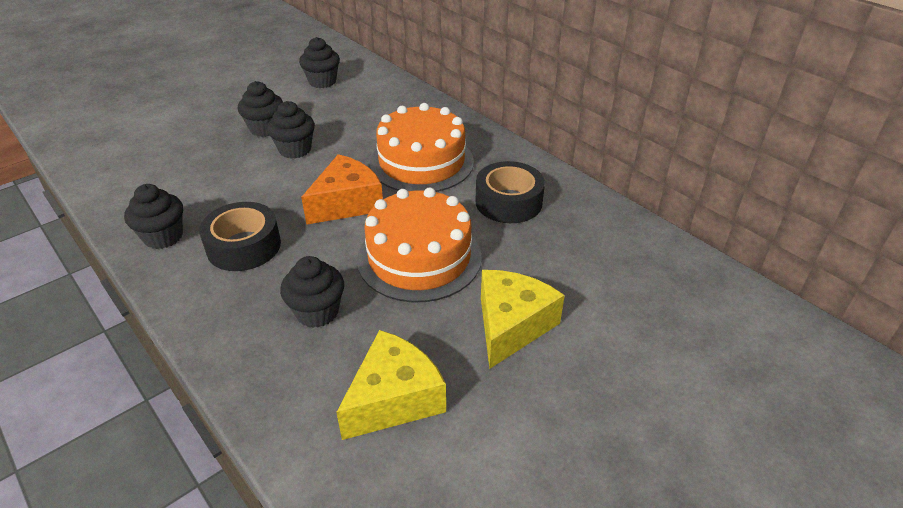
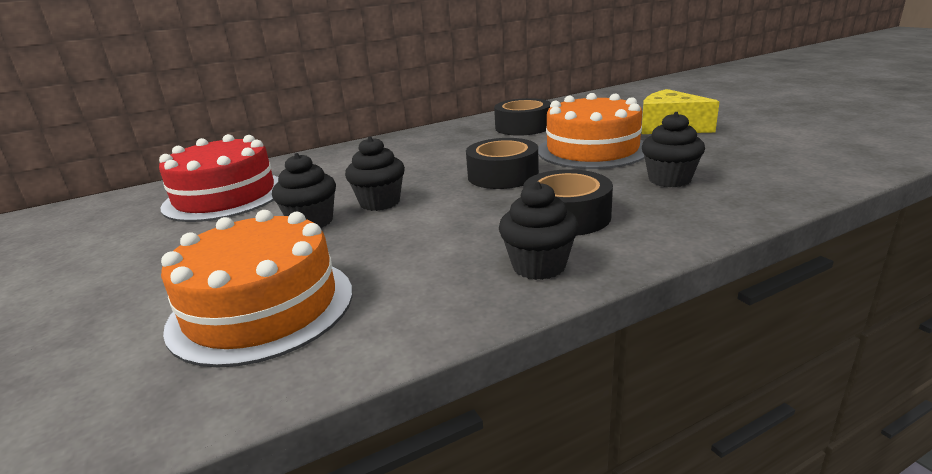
camera: 75 degrees left, 15 degrees down
black cupcake [299,37,340,88] -> red cake [159,134,278,222]
orange cheese [301,154,383,225] -> black tape [466,138,539,189]
yellow cheese [336,330,446,440] -> none
orange cake [370,103,474,192] -> orange cake moved to [161,210,352,368]

